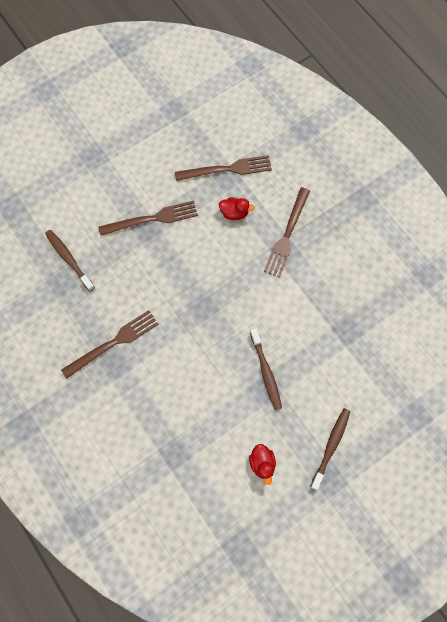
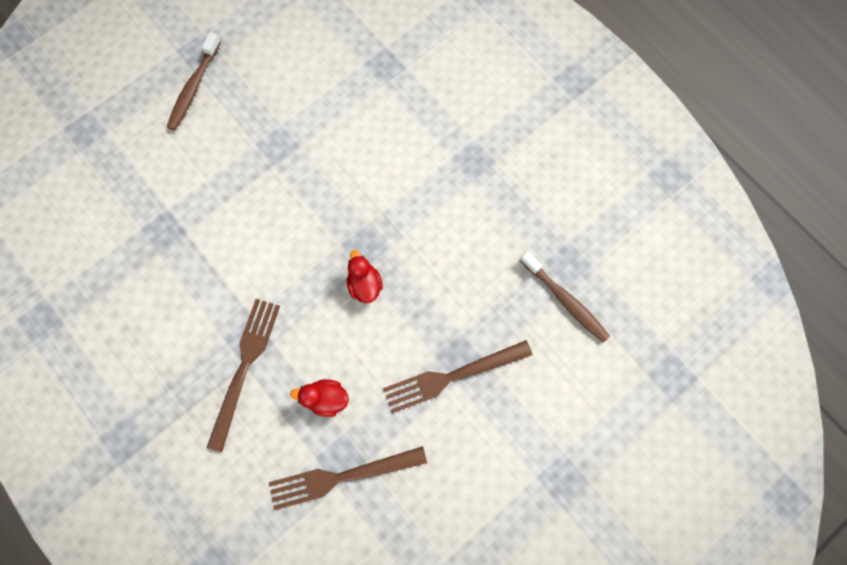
camera: 175 degrees right, 5 degrees up
brown fork [61,310,159,379] -> none
red duck [249,444,276,485] -> red duck moved to [347,250,383,303]
brown toothbrush [250,328,282,410] -> none

